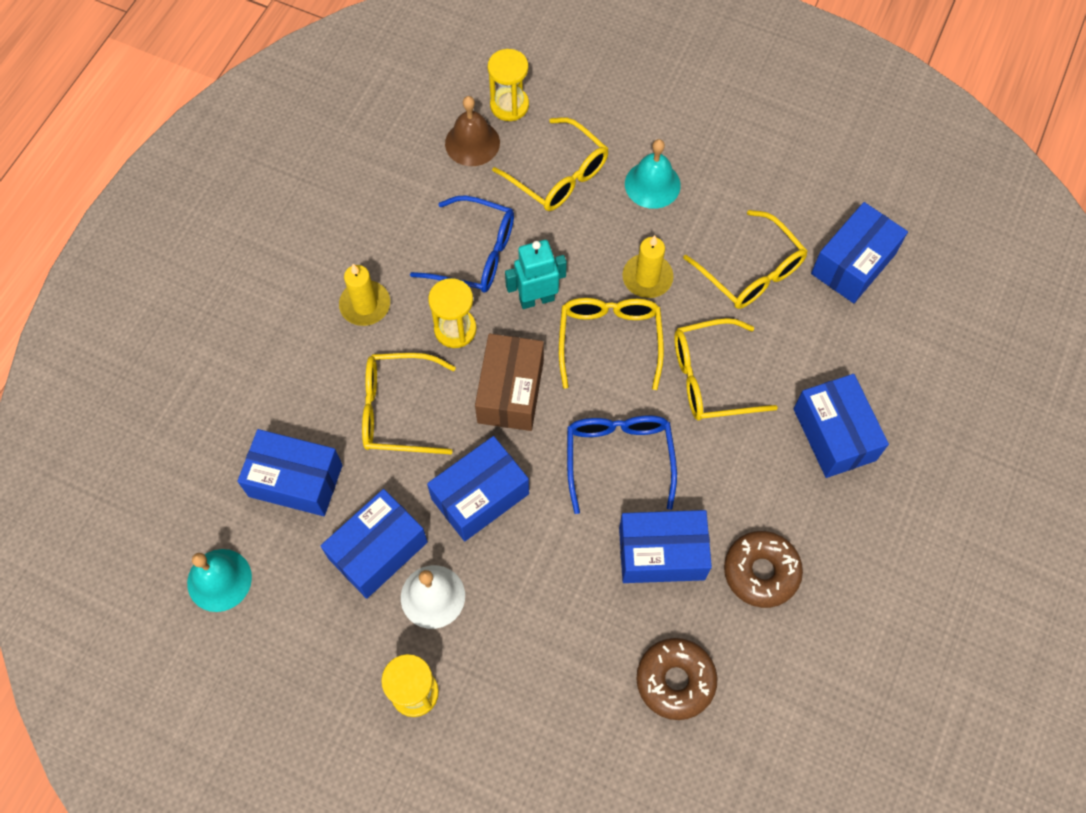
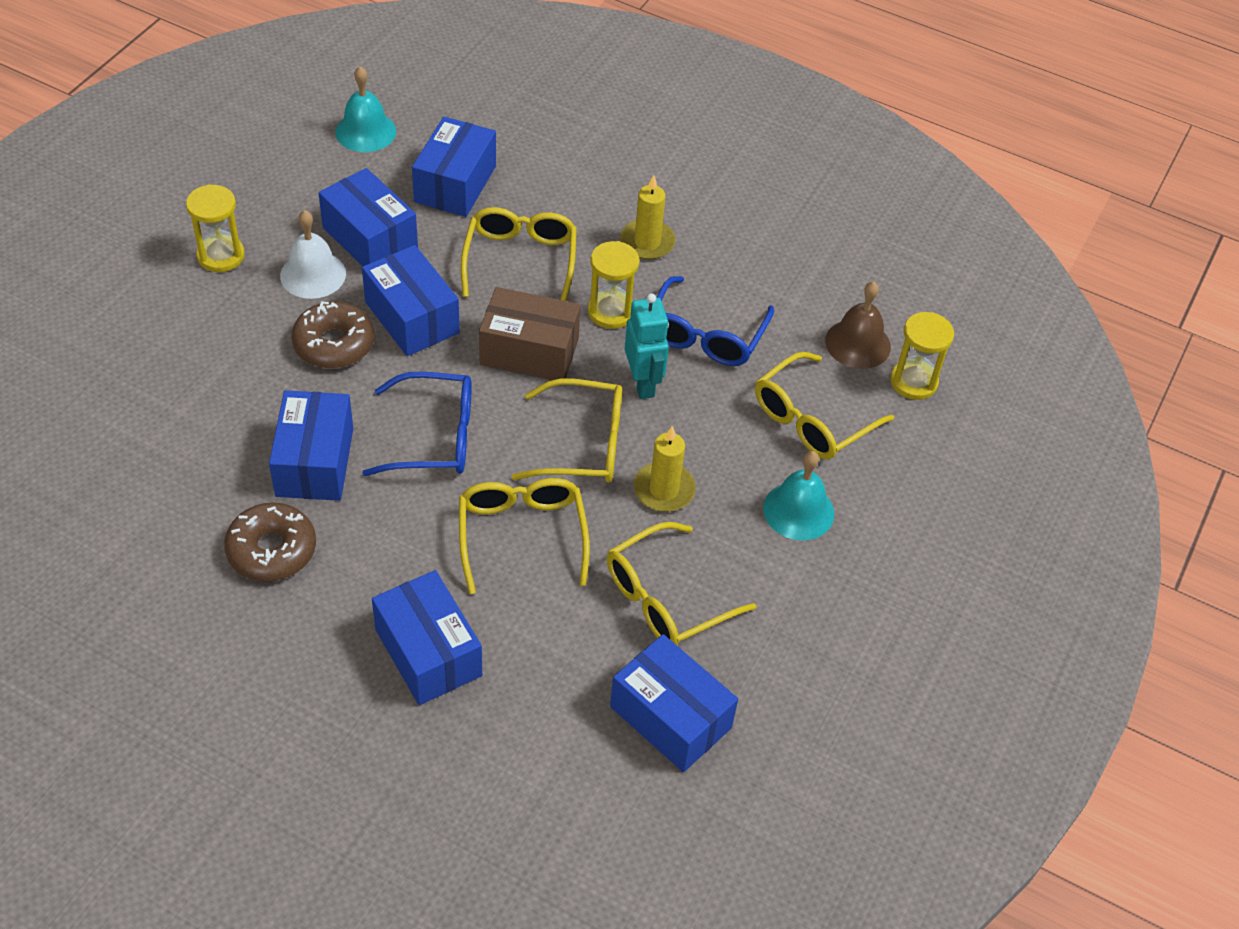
camera: 90 degrees right, 15 degrees down
brown donut [636,638,717,720] -> brown donut moved to [291,301,374,368]
blue box [793,374,889,478] -> blue box turned 75 degrees clockwise [372,570,482,705]

